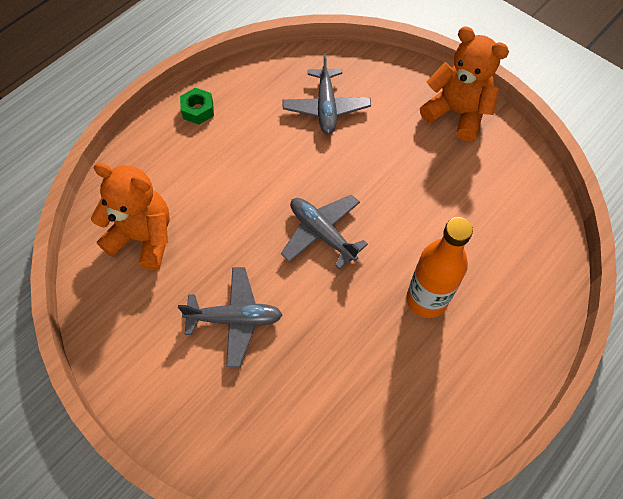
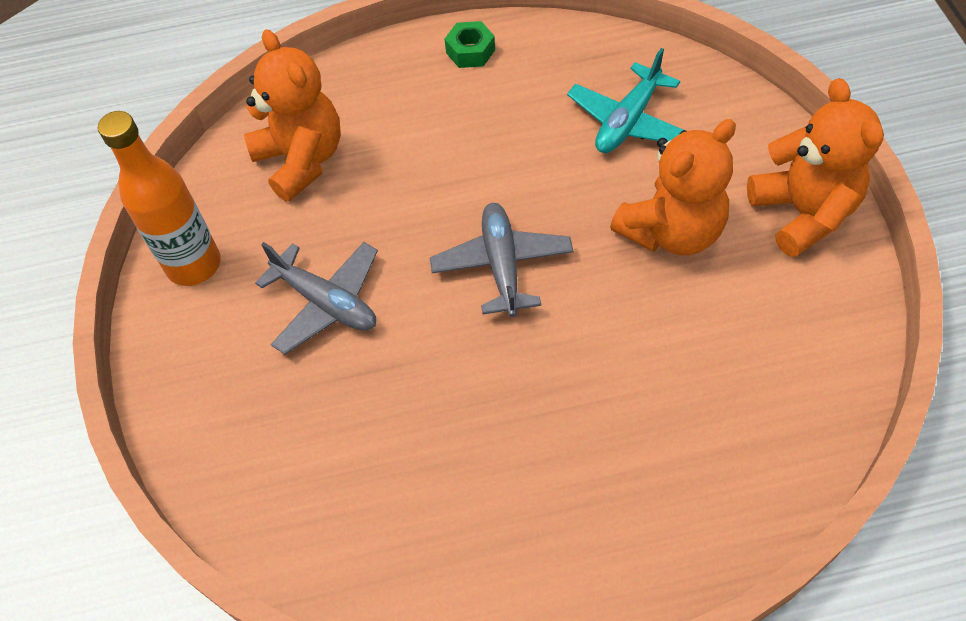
camera: 40 degrees right, 5 degrees down
grey plane [282,54,371,134] -> turquoise plane [567,48,683,153]
orange bottle [406,217,473,318] -> orange bottle moved to [98,111,221,286]
none -> orange teddy bear [610,119,736,255]

